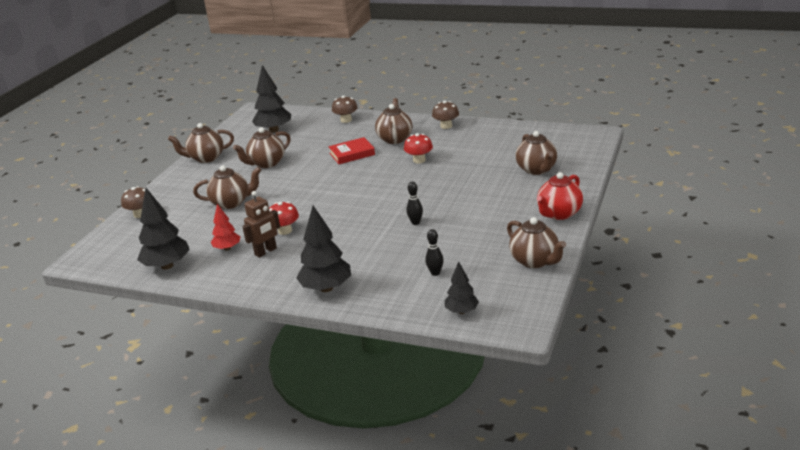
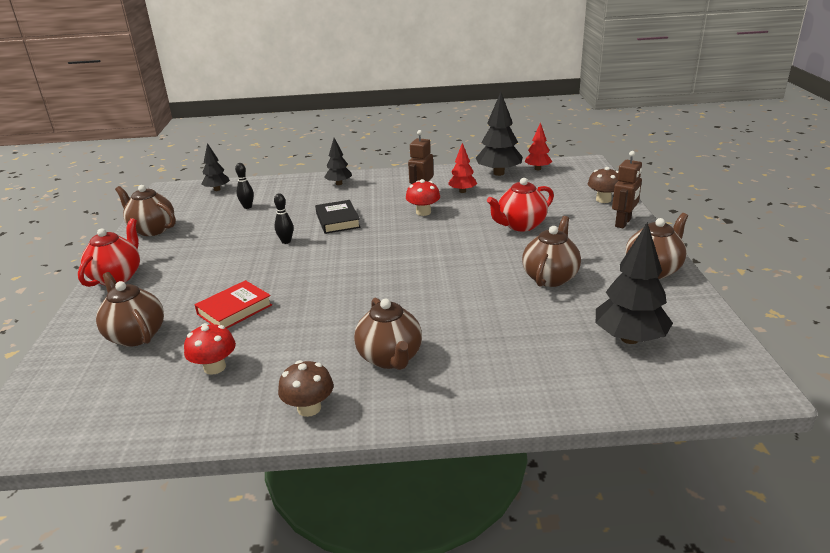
camera: 155 degrees right, 0 degrees up
brown teapot [193,165,261,209] -> red teapot [487,178,554,231]
black tree [296,205,351,292] -> black tree [324,138,352,185], size x0.59
red book [328,137,375,164] -> red book moved to [194,280,272,328]
brown mushroom [332,95,358,123] -> none
red mushroom [404,133,433,164] -> red mushroom moved to [184,323,236,375]
none -> black book [315,200,361,234]
none -> red tree [525,122,552,170]
none -> brown robot [612,151,642,228]

